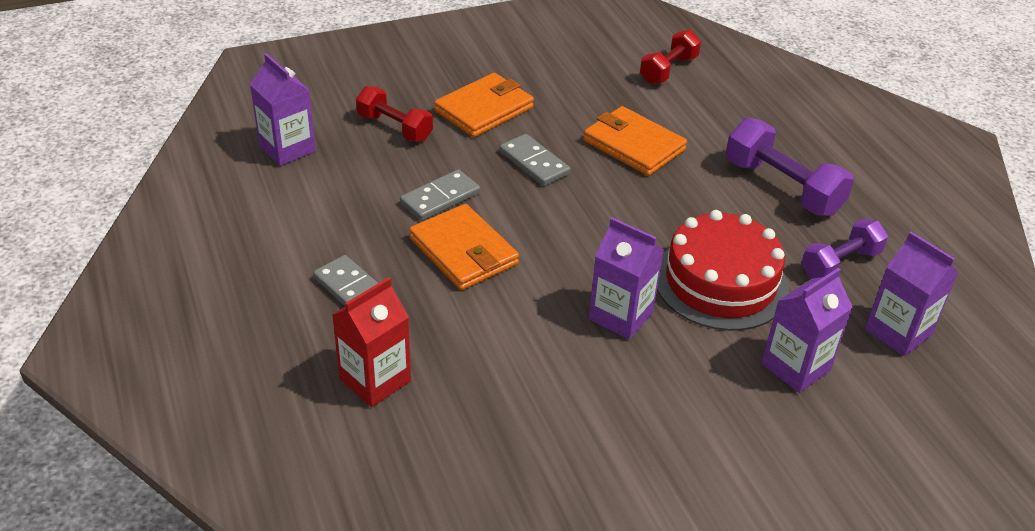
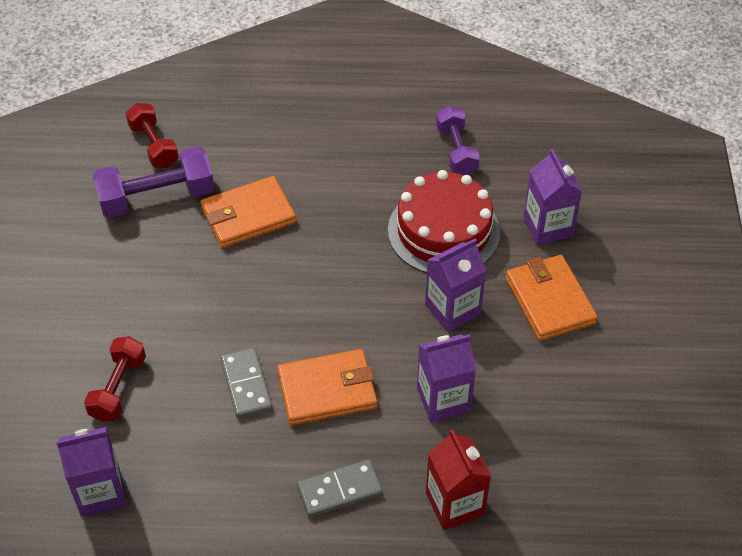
camera: 65 degrees left, 10 degrees up
red dumbbell [356,86,433,142] -> red dumbbell turned 45 degrees counterclockwise [84,336,146,422]
orange wallet [434,73,534,137] -> orange wallet moved to [505,255,598,341]
grey domino [499,134,571,186] -> none
purple dumbbell [725,118,854,216] -> purple dumbbell moved to [93,146,214,218]
purple carton [865,232,959,356] -> purple carton moved to [417,334,476,422]

